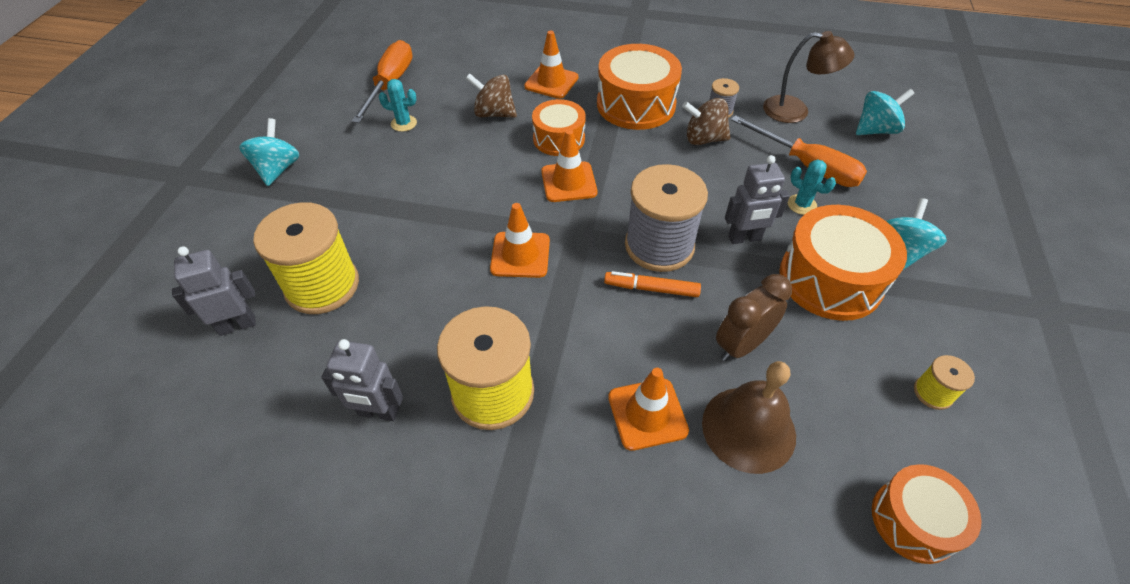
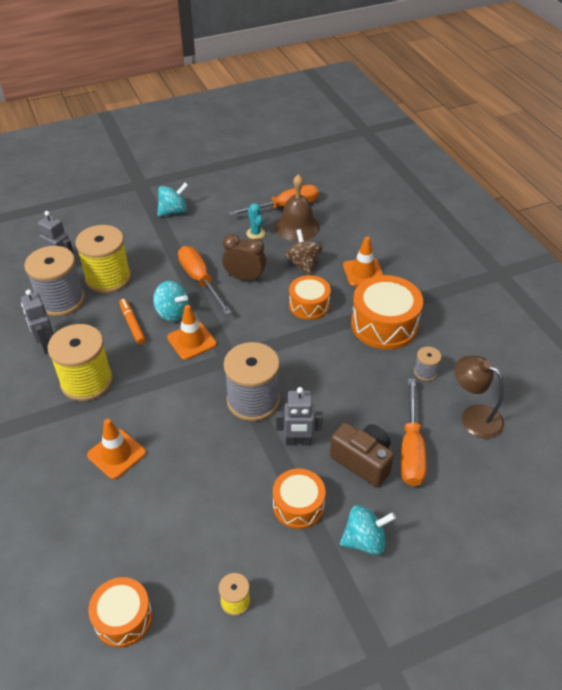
camera: 55 degrees right, 5 degrees down
orange traffic cone [541,129,597,202] -> none
orange marker [604,271,701,297] -> orange marker moved to [119,299,146,345]
brown spinning top [682,98,731,145] -> none
brown bell [702,361,796,474] -> brown bell moved to [275,174,320,241]
brown clock [716,274,792,361] -> brown clock moved to [222,234,266,282]
grey robot [725,155,790,244] -> grey robot turned 45 degrees counterclockwise [276,387,323,446]
brown lamp [763,31,855,123] -> brown lamp turned 150 degrees clockwise [455,355,504,439]
orange drum [779,205,907,321] -> orange drum [273,468,326,529], size x0.62
turquoise cactus [787,159,836,215] -> brown camera [330,422,394,487]
turquoise spinning top [856,89,914,135] -> turquoise spinning top moved to [153,281,189,322]
none -> grey spool [24,246,85,316]
none -> orange screwdriver [178,246,232,315]

